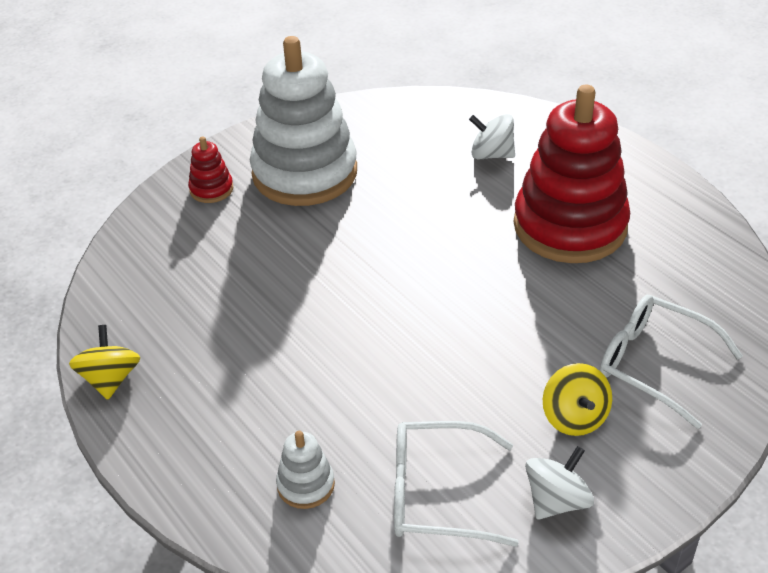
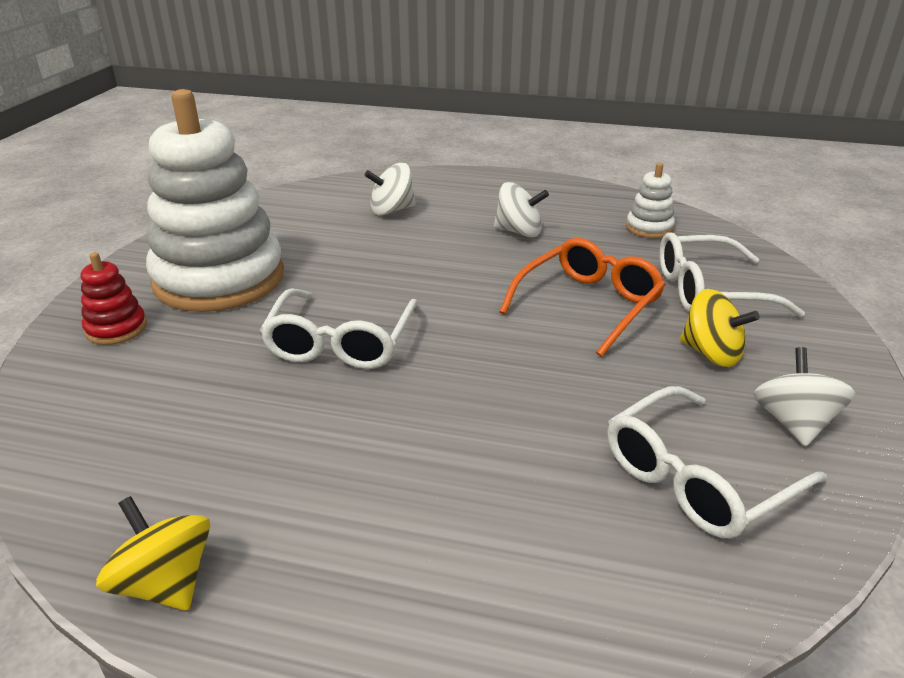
camera: 40 degrees left, 10 degrees down
white stacking toy [276,431,335,509] -> white stacking toy moved to [626,163,675,238]
red stacking toy [514,85,630,263] -> white spinning top [494,182,549,237]
none -> white glasses [260,288,418,369]
none -> orange glasses [499,238,666,357]

